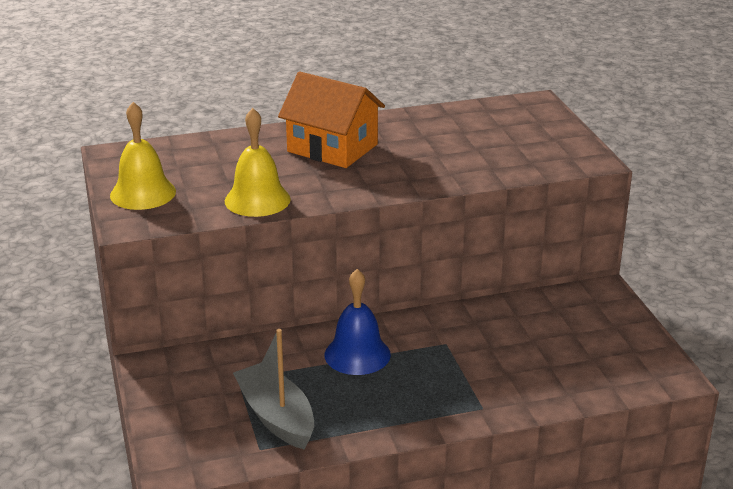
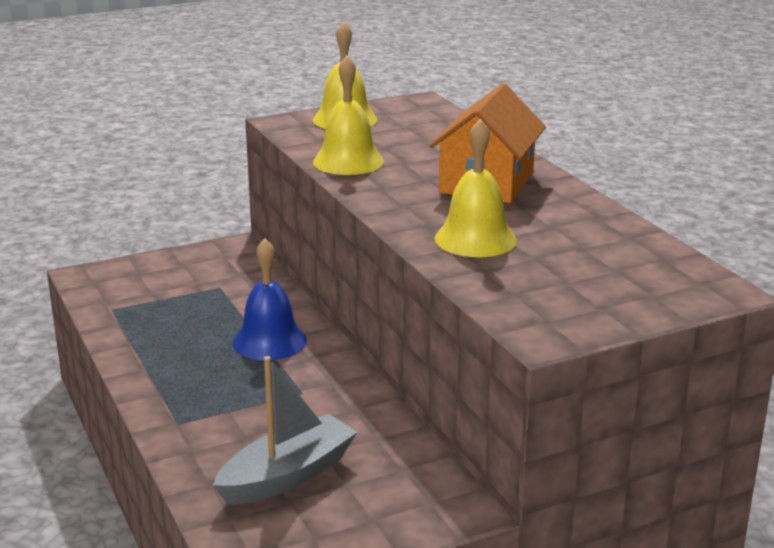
camera: 80 degrees right, 5 degrees down
grey boat [233,329,314,450] -> grey boat moved to [213,356,358,505]
none -> yellow bell [435,119,517,257]

